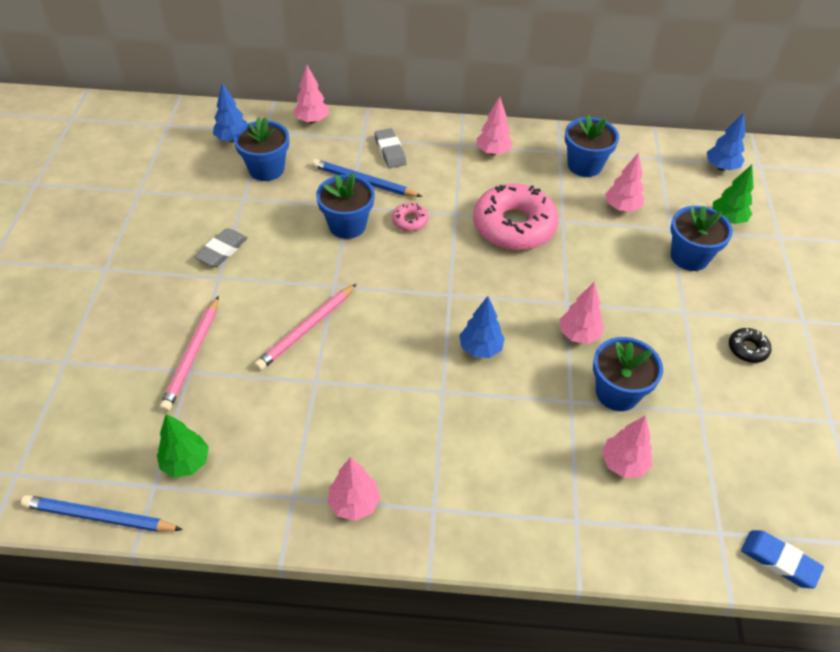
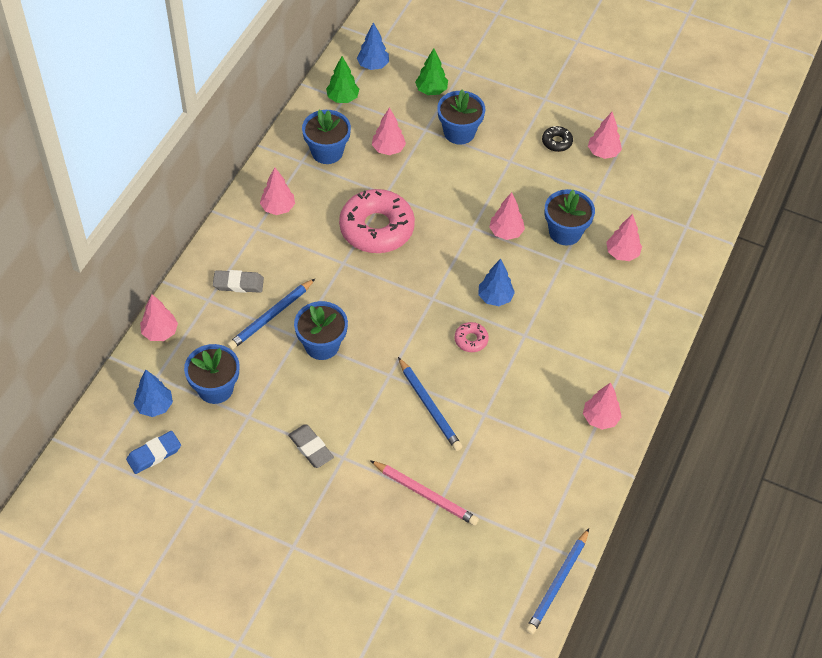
camera: 70 degrees left, 5 degrees up
green tree [157,414,209,478] -> green tree moved to [326,56,359,103]
pink pencil [254,284,356,371] -> blue pencil [398,357,462,451]
pink donut [392,203,428,231] -> pink donut moved to [455,322,489,352]
blue eraser [741,530,824,588] -> blue eraser moved to [126,431,181,474]
none -> pink tree [588,112,622,159]

